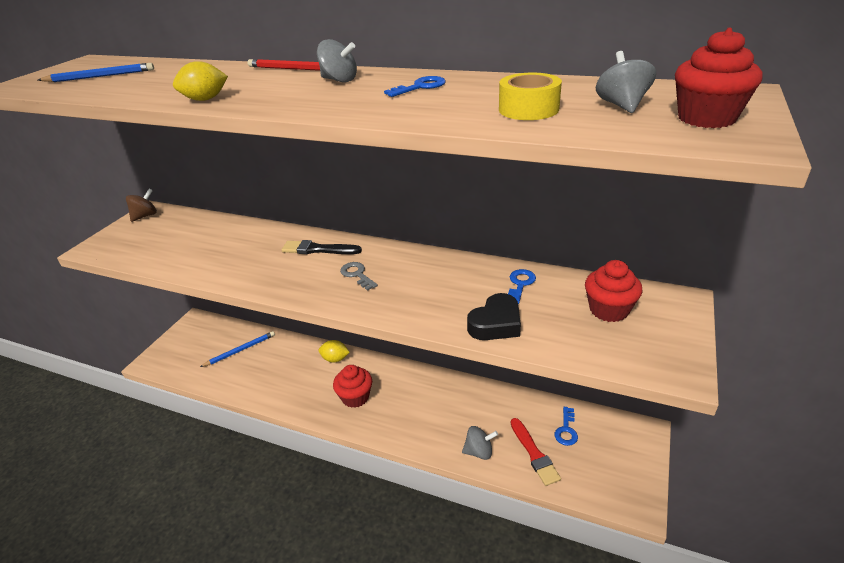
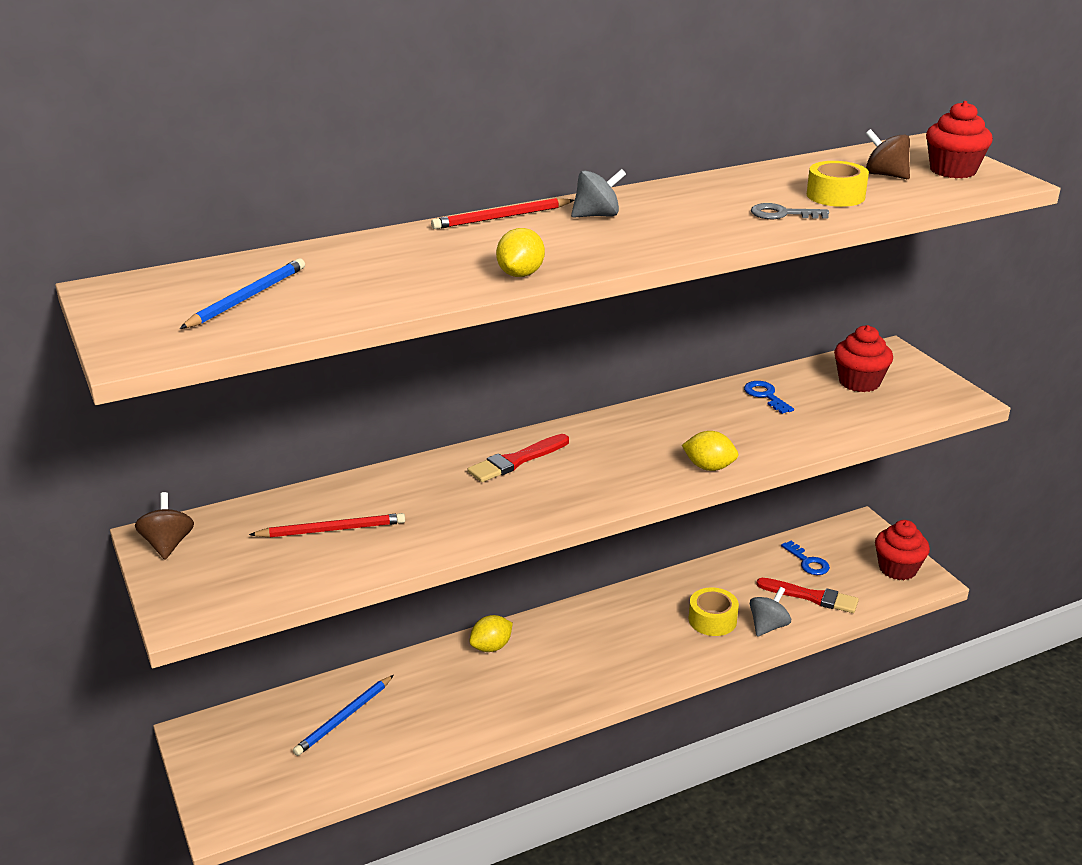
camera: 50 degrees left, 5 degrees down
blue pencil [200,331,275,367] -> blue pencil turned 150 degrees counterclockwise [293,675,394,756]
black brush [282,240,362,254] -> red brush [468,434,569,482]
red cupcake [333,365,372,408] -> red cupcake moved to [875,520,930,580]
grey key [340,262,378,291] -> grey key moved to [751,203,829,219]
blue key [384,76,446,97] -> none
black heart [467,293,521,340] -> none
grey spinning top [596,51,656,113] -> brown spinning top [866,129,910,179]
none -> red pencil [249,513,405,538]
none -> yellow lemon [682,431,738,471]
none -> yellow tape [688,588,739,636]

